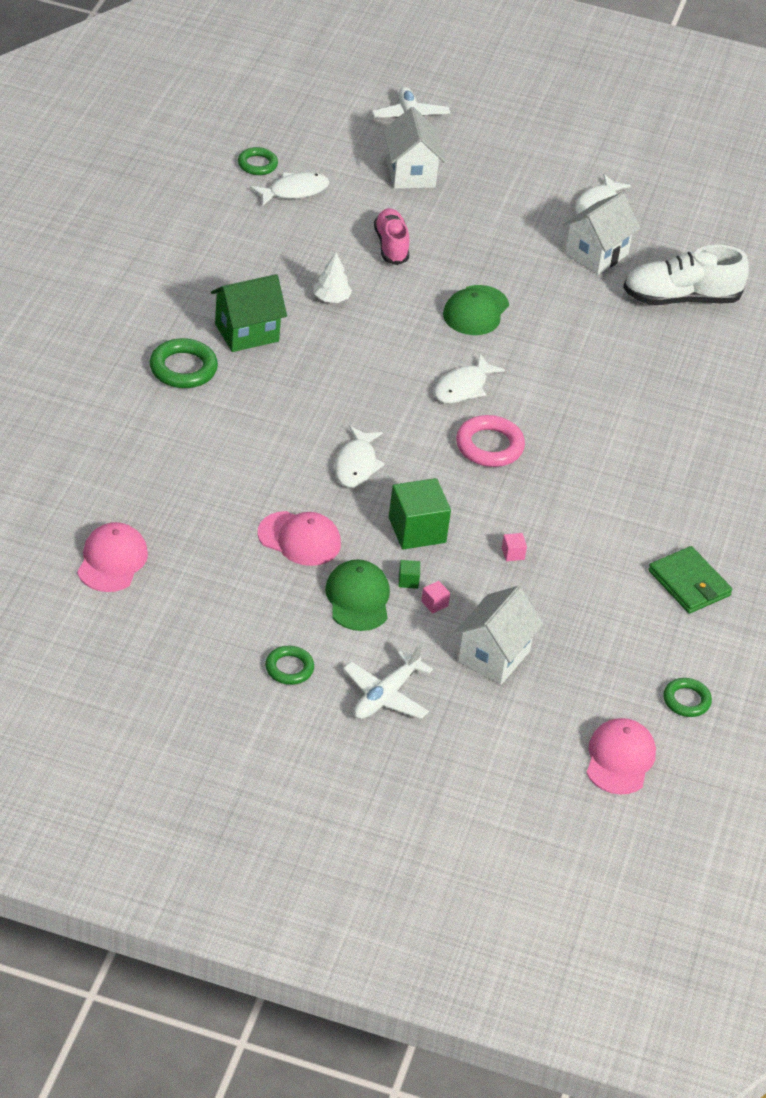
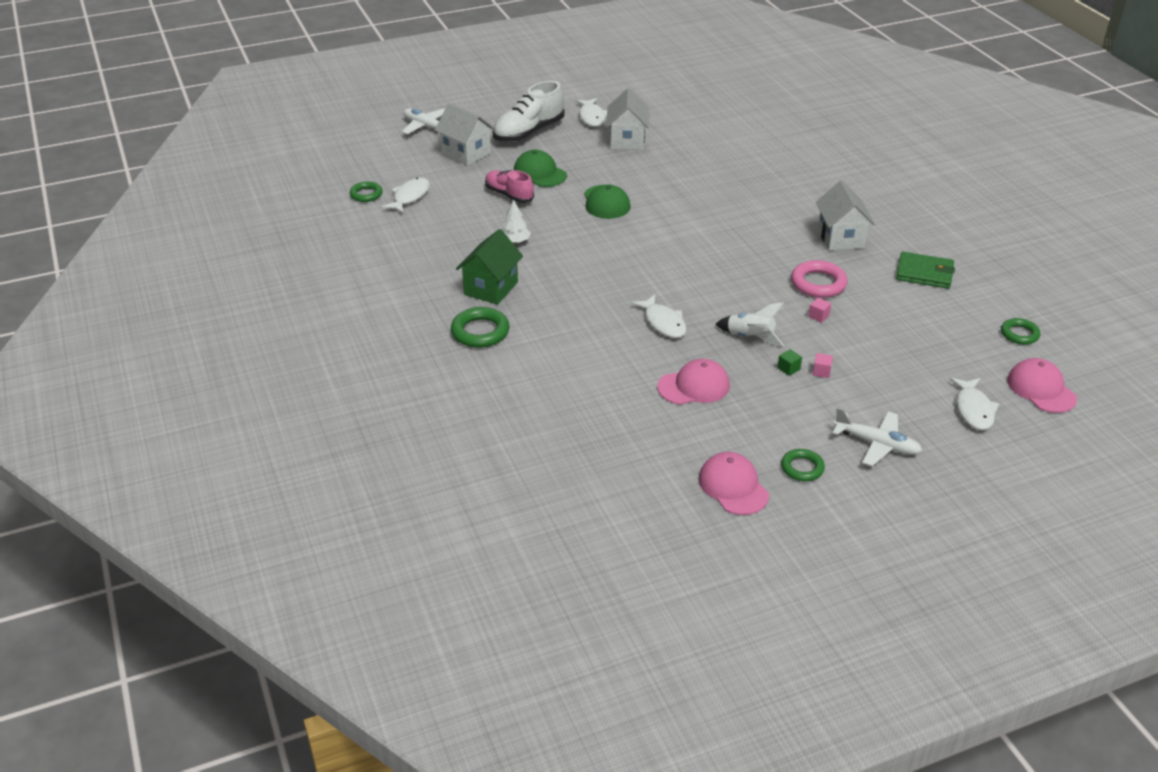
camera: 35 degrees left, 5 degrees down
pink cap [77,522,148,592] -> pink cap moved to [698,452,769,515]
green cap [325,559,390,631] -> green cap moved to [514,150,567,187]
white plane [343,643,433,719] -> white plane turned 60 degrees counterclockwise [832,408,922,466]
green cube [389,478,451,549] -> white rocket [716,302,784,346]
white fish [434,354,505,403] -> white fish moved to [950,378,999,430]
white house [454,586,544,685] -> white house moved to [816,180,875,251]
pink ring [456,415,525,467] -> pink ring moved to [791,260,848,298]
white shoe [623,245,749,305] -> white shoe moved to [493,81,565,142]

